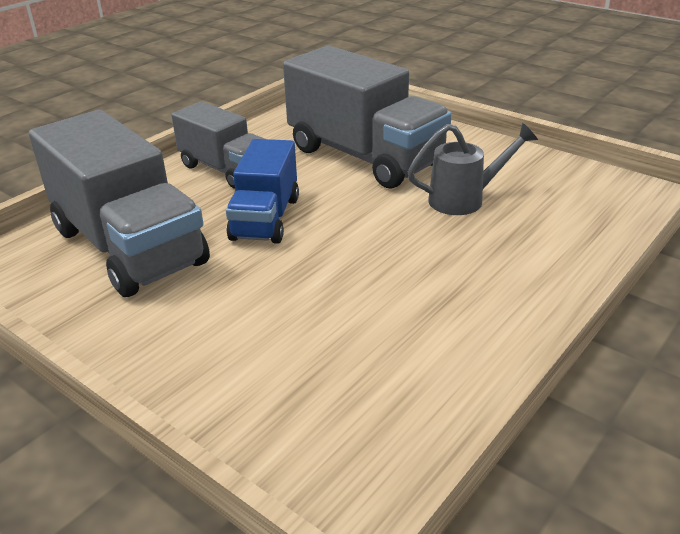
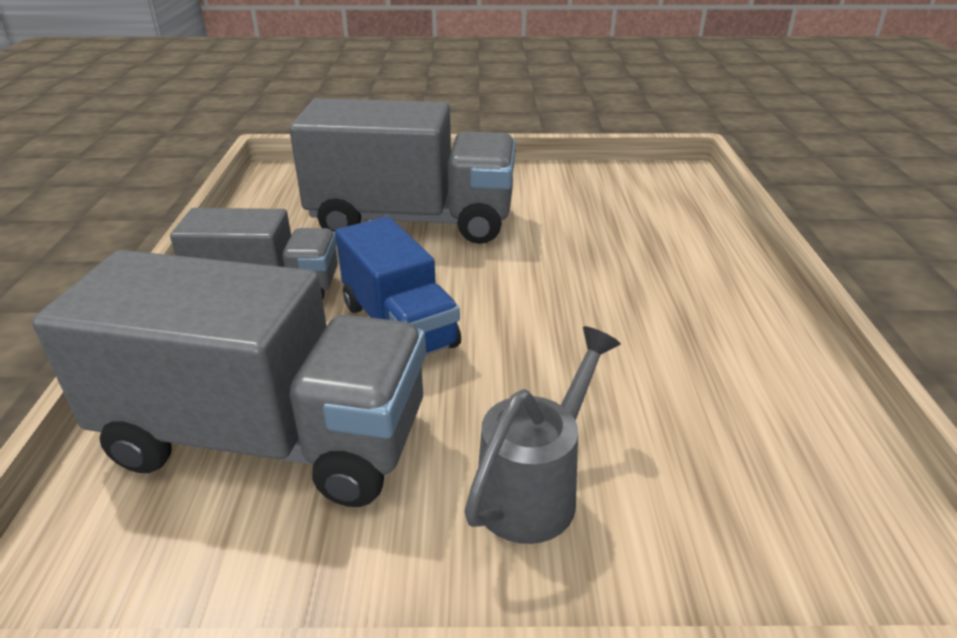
camera: 40 degrees left, 0 degrees up
grey watering can [408,123,538,215] -> grey watering can moved to [464,326,621,544]

